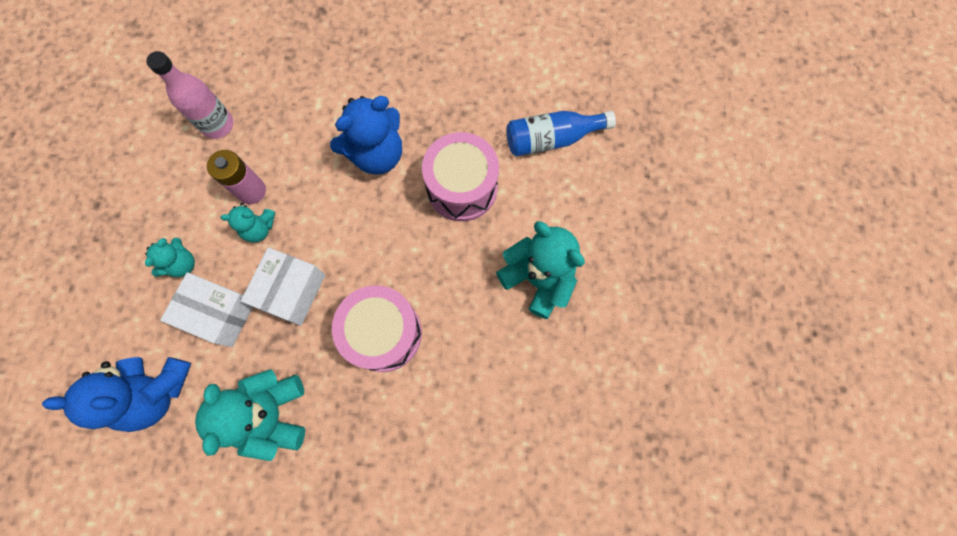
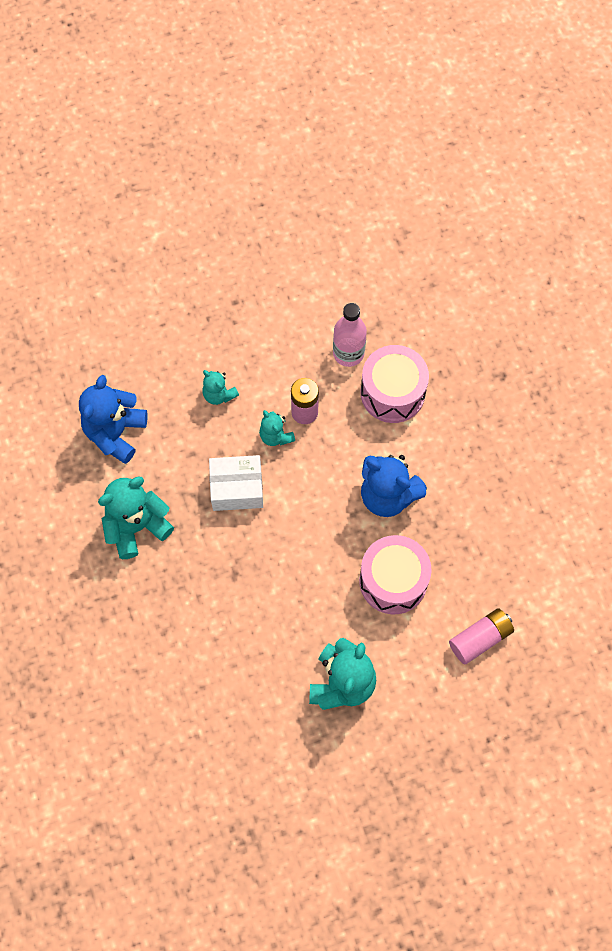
camera: 65 degrees right, 5 degrees down
blue teddy bear [42,357,192,432] -> blue teddy bear turned 45 degrees clockwise [79,375,147,464]
turquoise teddy bear [145,238,195,277] -> turquoise teddy bear turned 45 degrees clockwise [202,370,239,405]
white box [160,272,253,347] -> none
pink drum [332,286,422,372] -> pink drum moved to [360,345,429,423]
blue bottle [507,111,616,156] -> pink battery [449,608,514,664]

